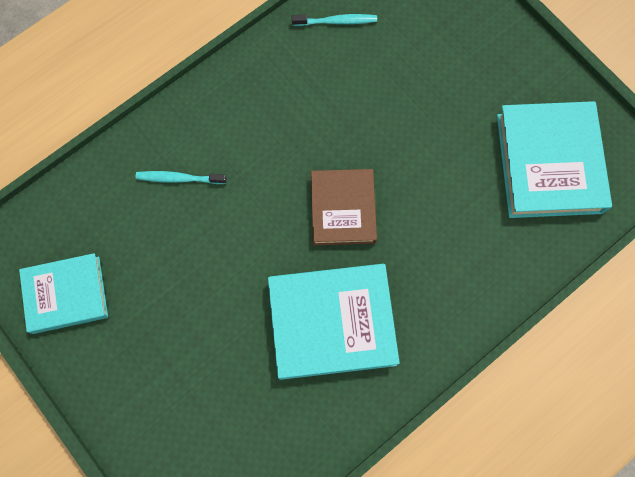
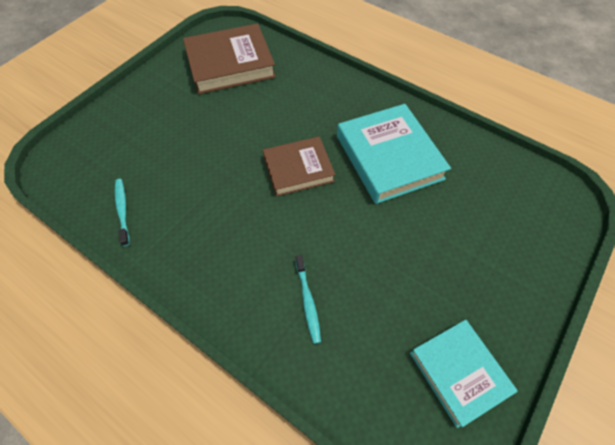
camera: 105 degrees left, 15 degrees down
turquoise book [497,101,612,218] -> brown book [183,23,276,94]

